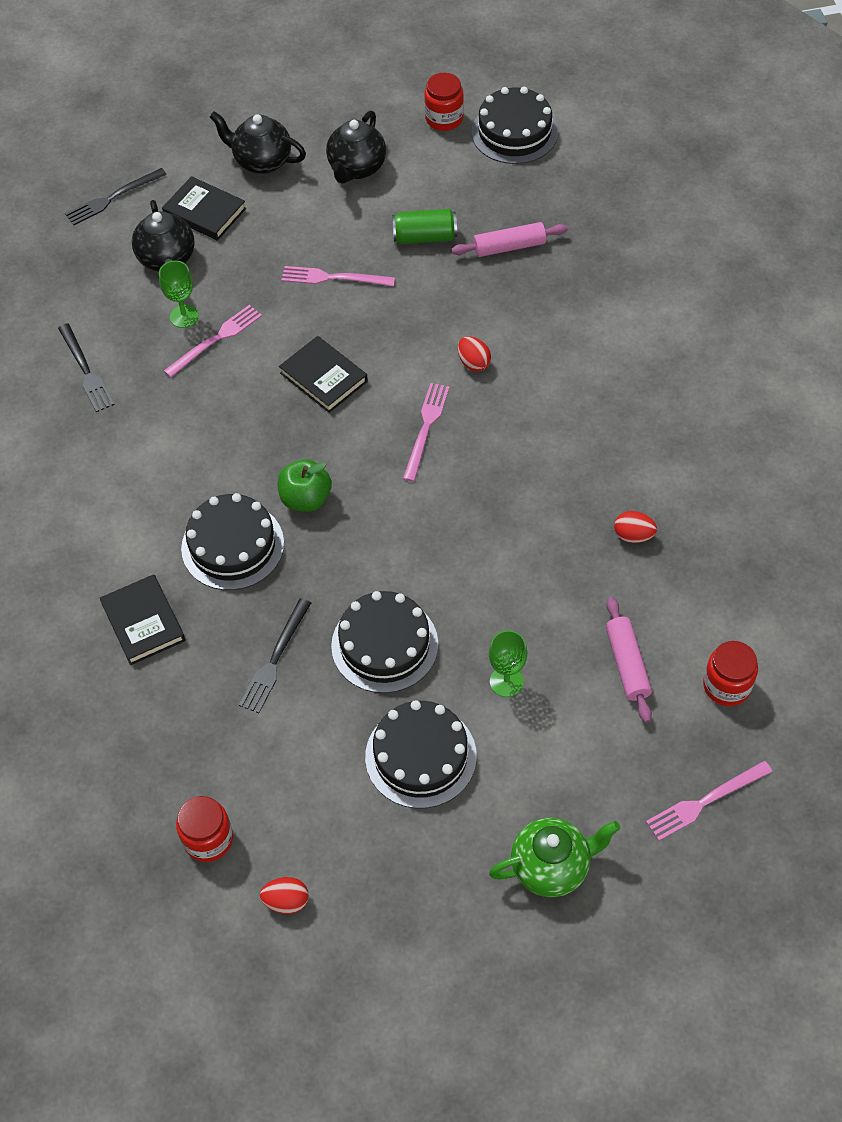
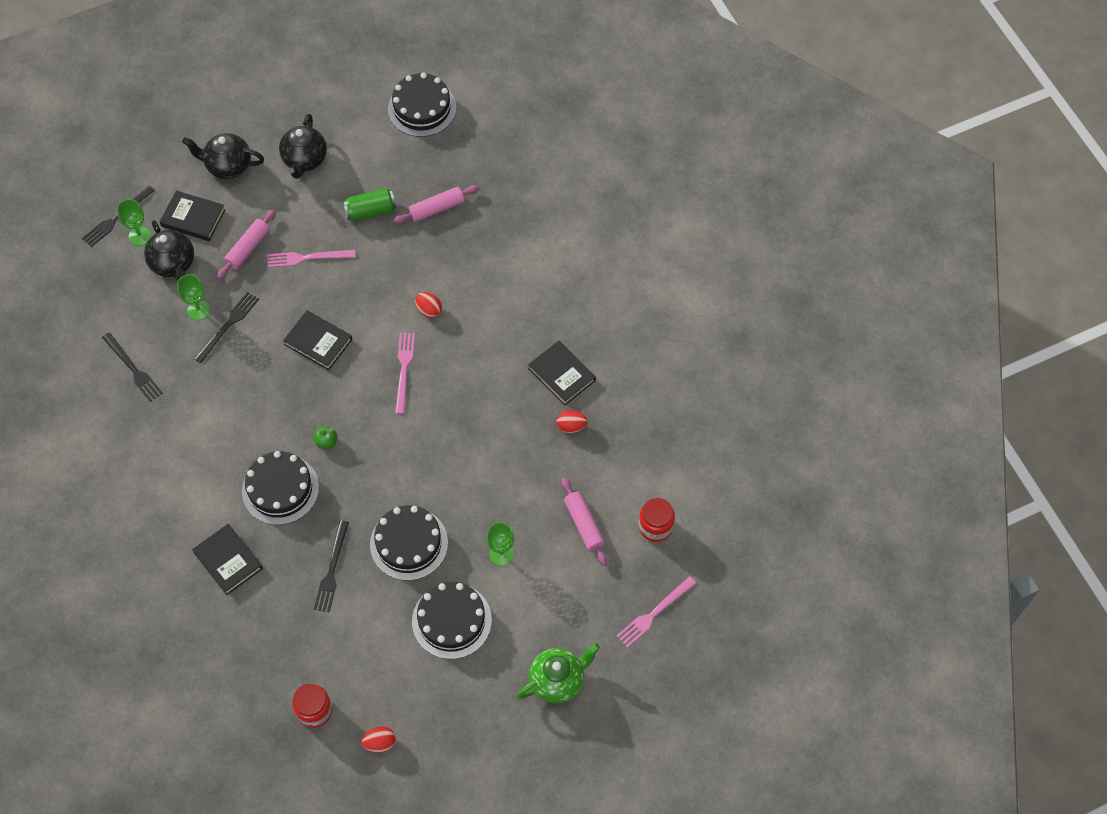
camera: 15 degrees left, 5 degrees up
pink fork [164,305,262,378] -> black fork [194,292,259,363]
green apple [278,459,332,512] -> green apple [314,426,337,449], size x0.59
red jar [424,73,464,131] -> none
none -> green goblet [117,199,151,246]
none -> pink rolling pin [217,209,276,280]
none -> black book [528,341,596,405]

